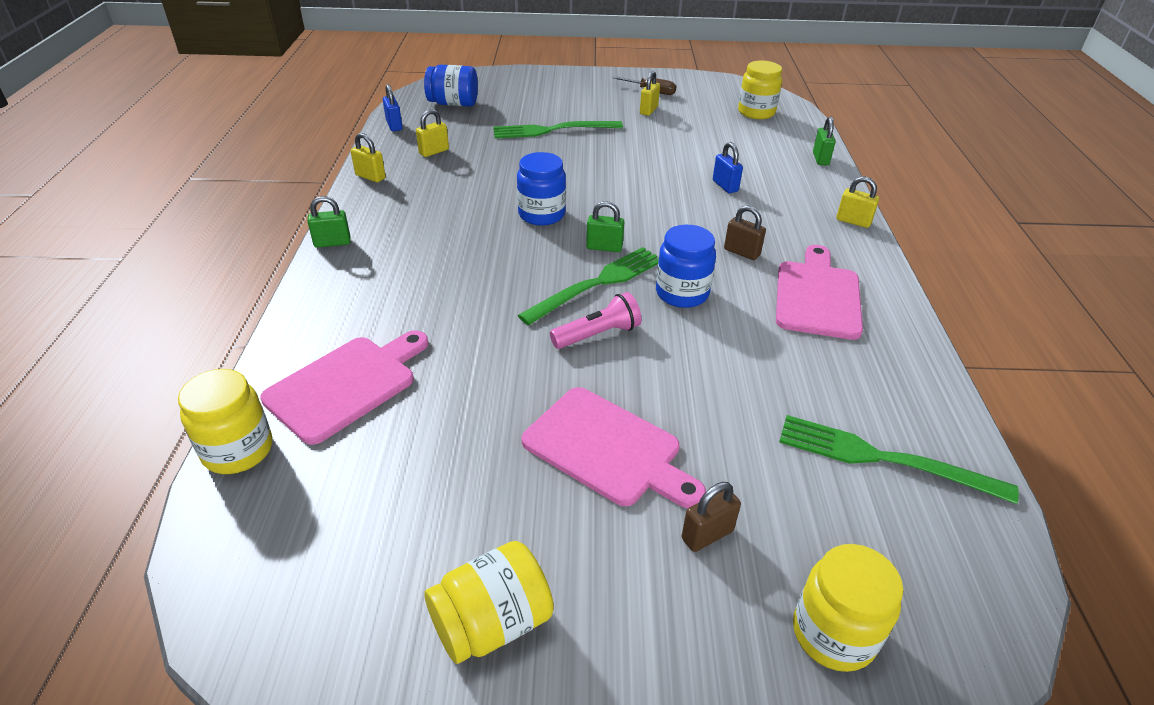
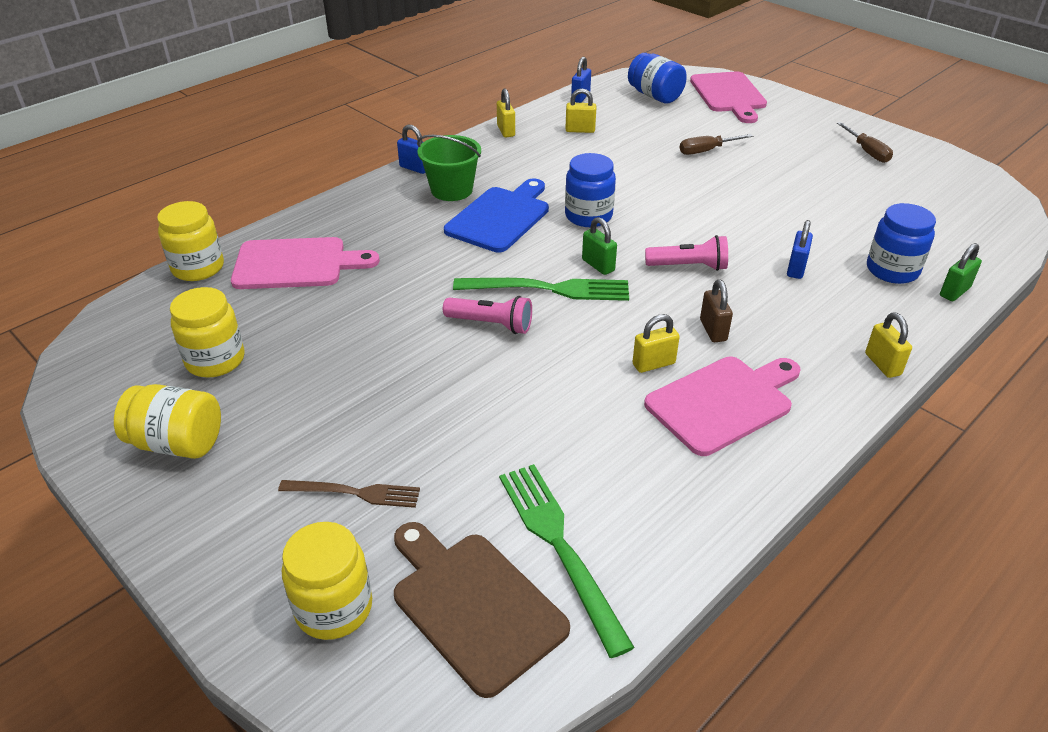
camera: 45 degrees right, 0 degrees up
green padlock [307,196,350,248] -> blue padlock [397,125,426,174]
green fork [493,121,623,139] -> brown screwdriver [680,134,753,155]
pink cutting board [522,387,706,508] -> pink cutting board moved to [690,71,767,123]
yellow padlock [640,71,660,116] -> yellow padlock moved to [632,314,680,373]
blue jar [656,225,716,308] -> blue jar moved to [867,203,936,284]
brown padlock [682,482,741,552] -> brown fork [278,480,420,508]
yellow jar [738,61,782,119] -> yellow jar moved to [170,287,245,378]
none -> brown cutting board [394,522,570,698]
none -> green bucket [417,135,481,201]
none -> blue cutting board [444,179,549,253]
none -> pink flashlight [645,235,728,271]

